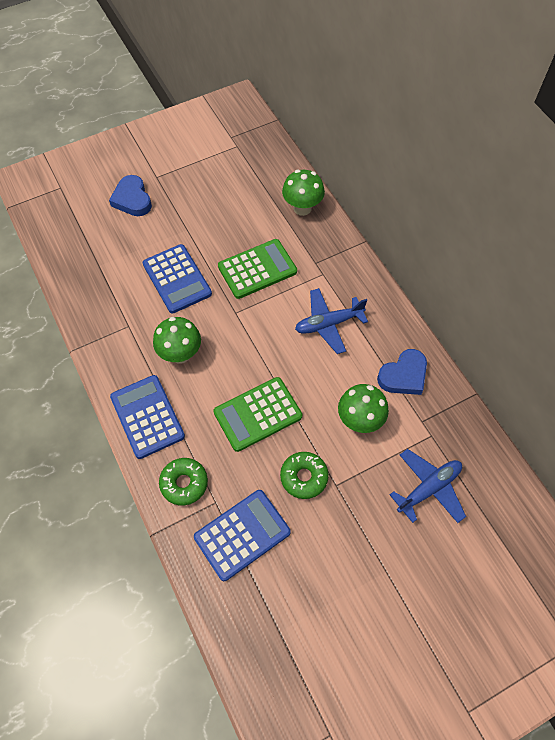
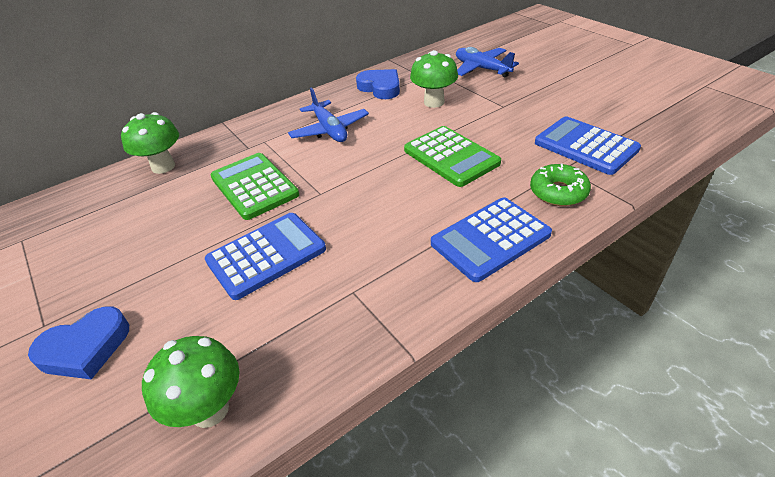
camera: 95 degrees left, 20 degrees down
green mushroom [153,317,201,364] -> green mushroom moved to [142,336,239,428]
green donut [280,452,329,499] -> none

